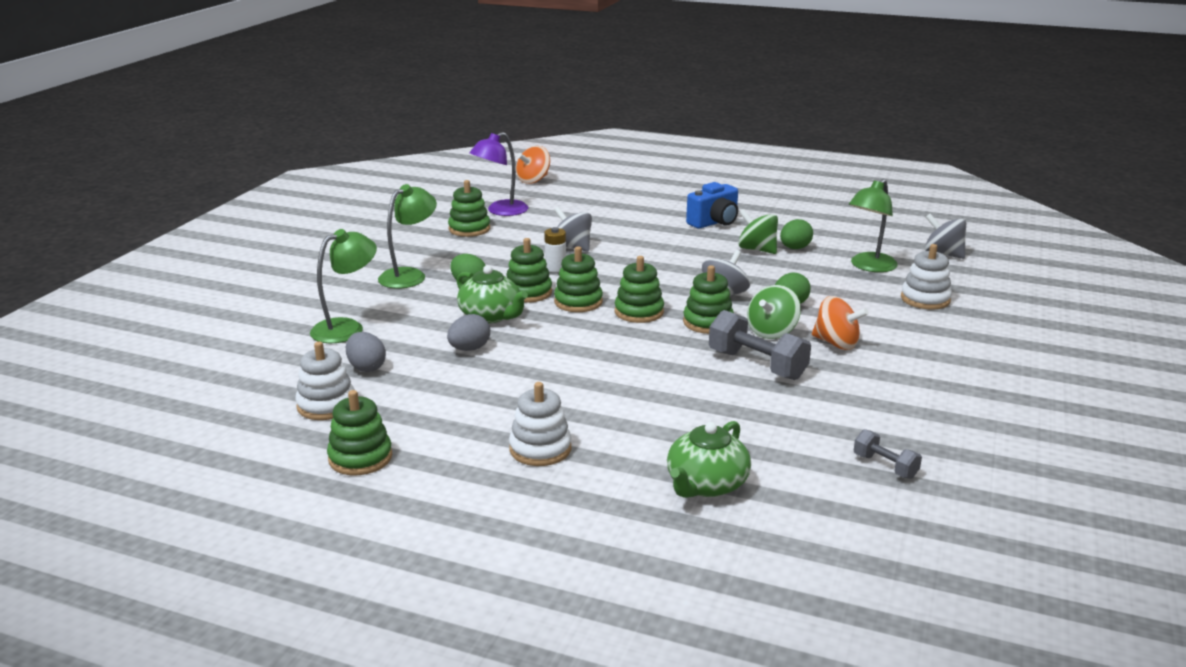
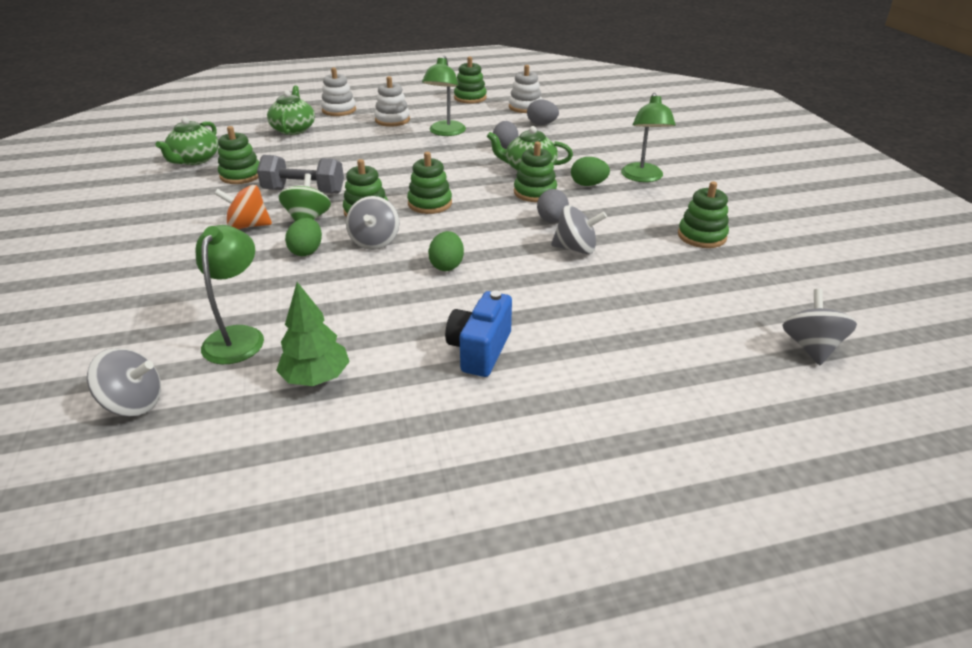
camera: 145 degrees right, 10 degrees up
green lamp [310,229,377,343] -> green lamp moved to [422,56,466,136]
purple lamp [470,132,528,216] -> none
orange spinning top [516,146,550,184] -> grey spinning top [783,289,857,365]
white battery [544,227,566,272] -> grey egg [537,189,569,223]
green stacking toy [554,246,603,312] -> green stacking toy moved to [218,126,259,184]
green spinning top [738,209,778,254] -> none
green egg [780,219,813,249] -> green egg moved to [428,231,464,271]
grey dumbbell [854,429,922,479] -> green teapot [156,117,219,165]
white stacking toy [901,244,952,310] -> white stacking toy moved to [321,67,356,116]
none -> green tree [276,282,350,386]

